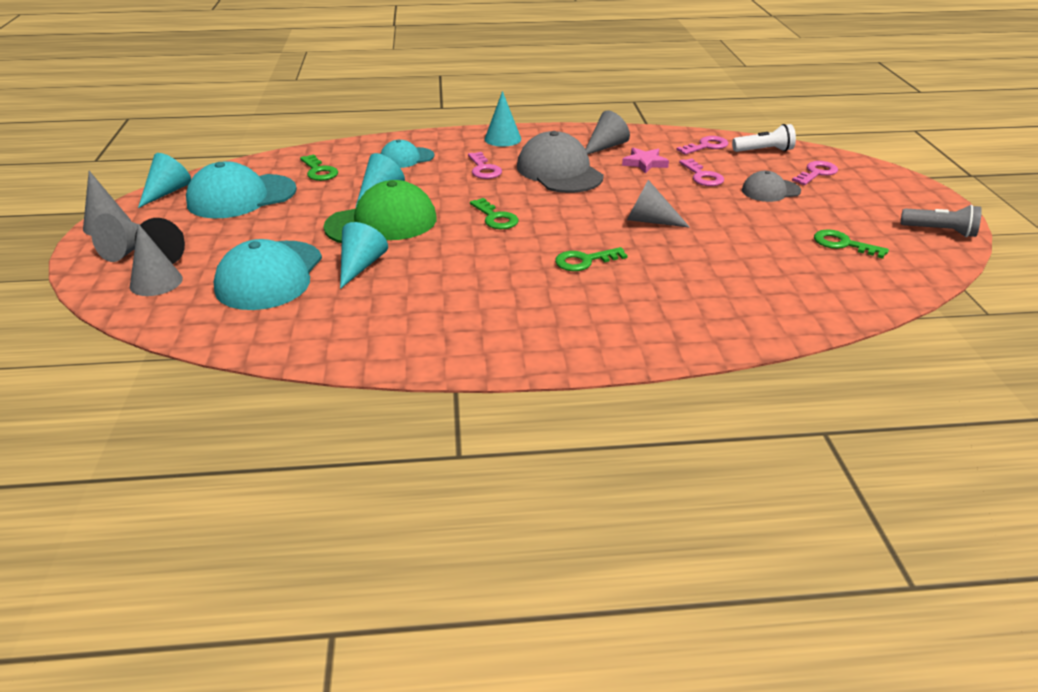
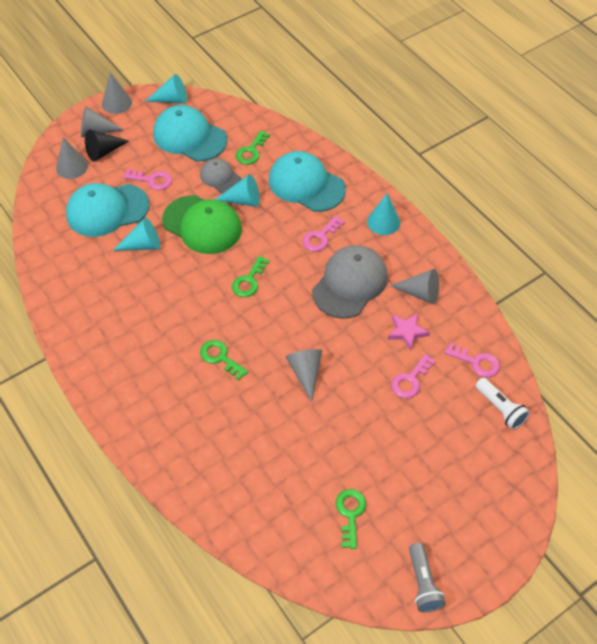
camera: 60 degrees right, 20 degrees up
turquoise cap [381,139,434,168] -> turquoise cap [269,151,346,212], size x1.77
grey cap [742,171,801,202] -> grey cap moved to [200,158,241,193]
pink key [792,161,838,185] -> pink key moved to [123,169,172,190]

